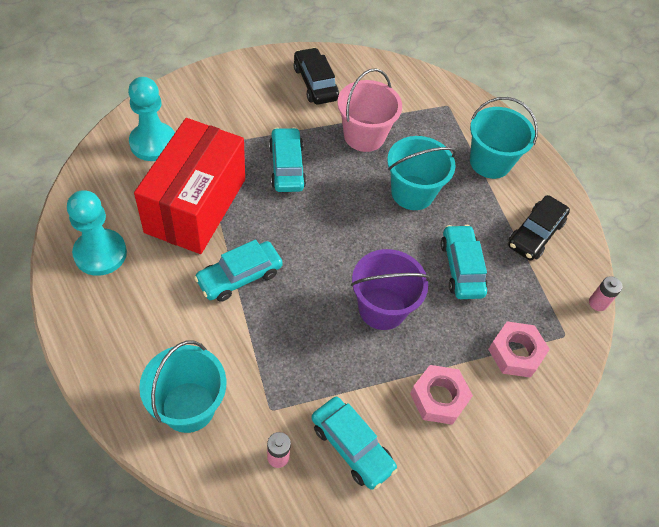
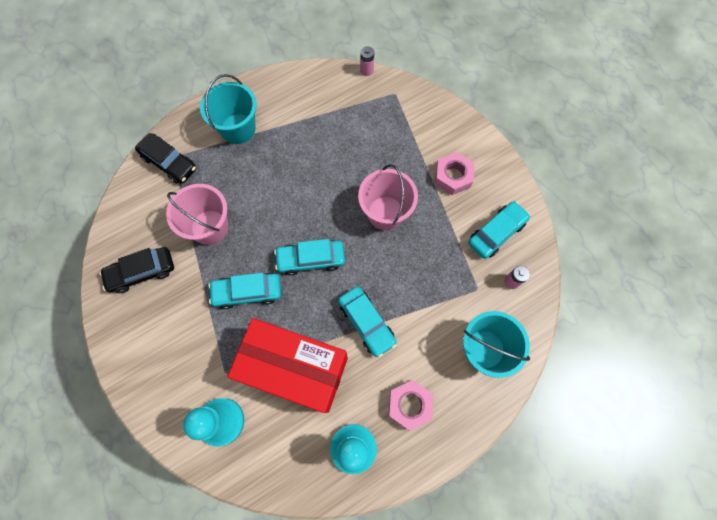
camera: 85 degrees left, 15 degrees up
purple bucket [351,249,430,330] -> pink bucket [358,164,418,230]
turquoise bucket [387,136,456,210] -> none
turquoise car [441,225,488,299] -> turquoise car moved to [274,239,345,276]
pink nut [488,321,550,378] -> pink nut moved to [388,380,433,431]
black car [508,195,570,260] -> black car moved to [135,133,197,183]

